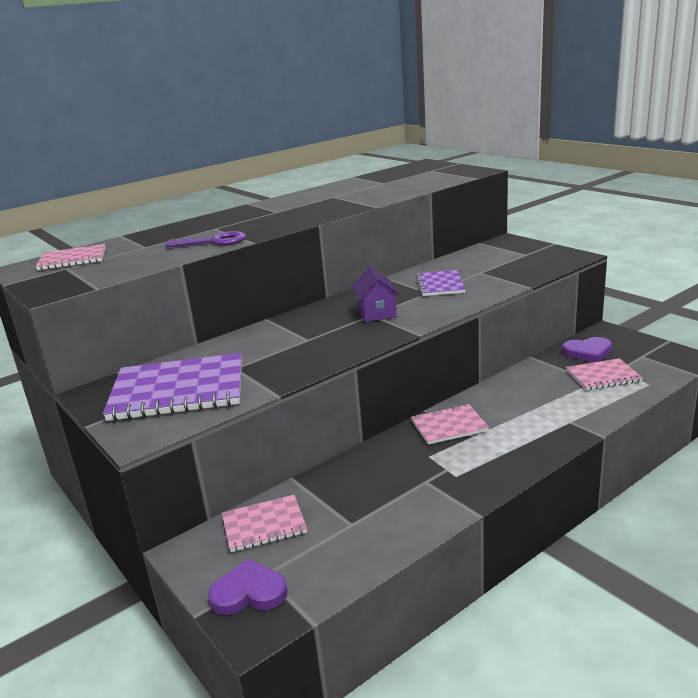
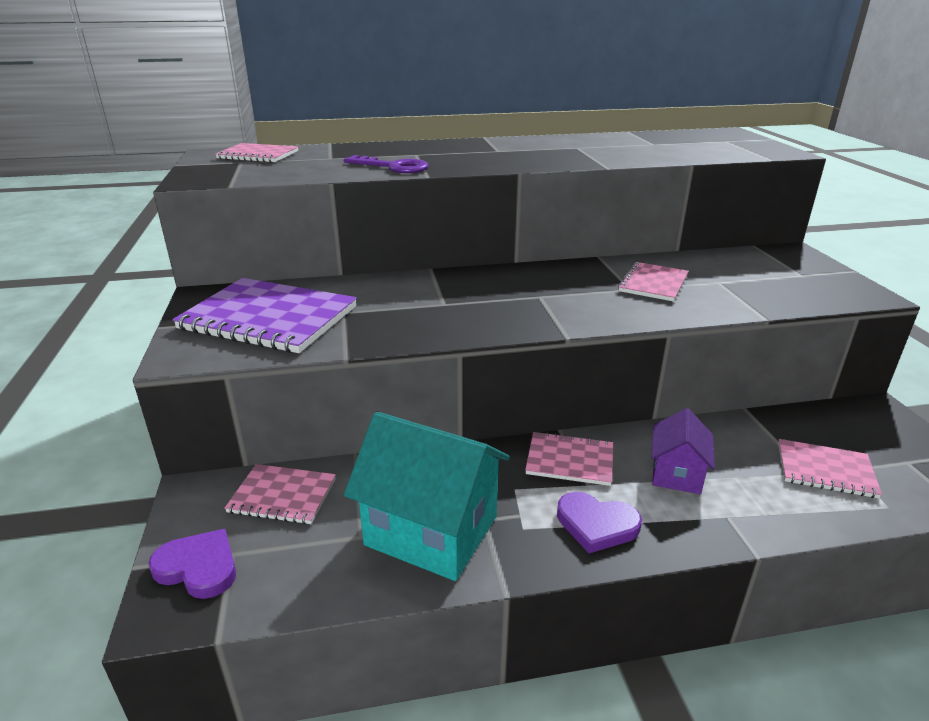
camera: 25 degrees right, 5 degrees up
purple house [352,266,400,322] -> purple house moved to [651,408,715,494]
purple notebook [416,270,466,296] -> pink notebook [618,262,689,302]
purple heart [562,337,612,362] -> purple heart moved to [557,492,642,553]
none -> turquoise house [344,412,510,581]

